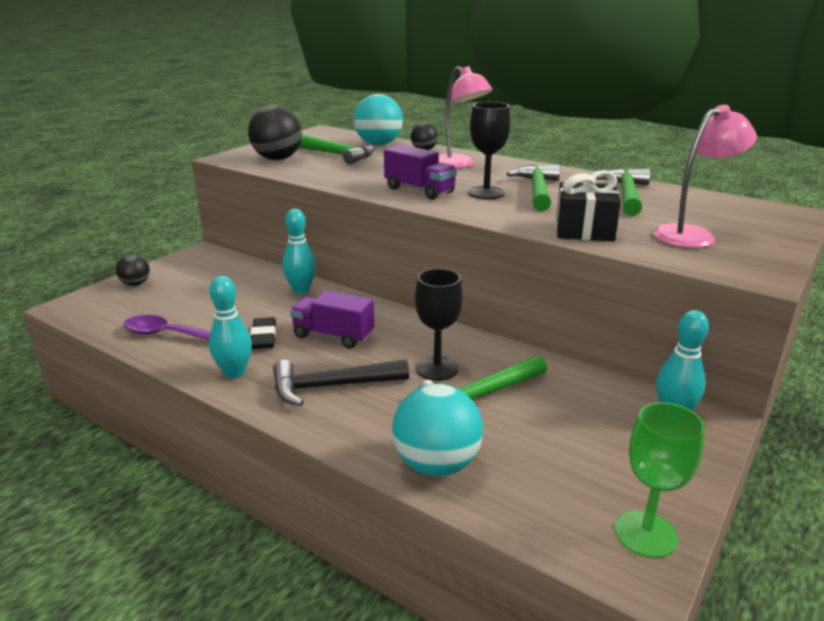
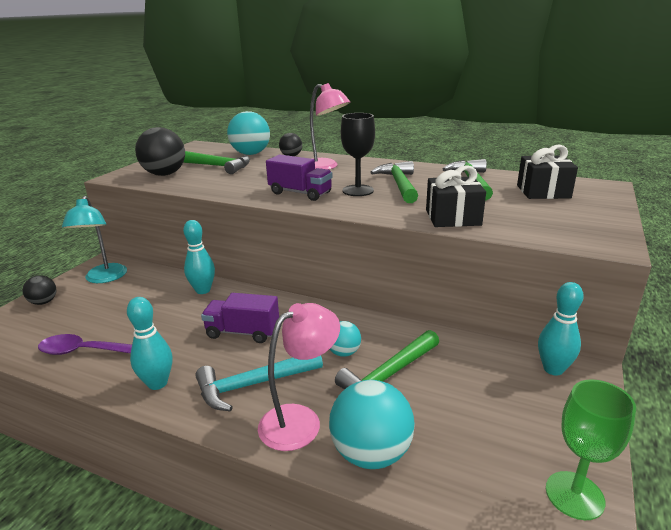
camera: 10 degrees left, 0 degrees up
black eraser [250,317,276,349] -> none
black hammer [273,359,409,406] -> turquoise hammer [195,356,323,411]
black goblet [415,268,463,381] -> turquoise ball [330,321,361,357]
pink lamp [653,105,757,248] -> pink lamp moved to [258,303,340,451]
none -> turquoise lamp [62,196,127,283]
none -> black gift [517,145,578,199]

